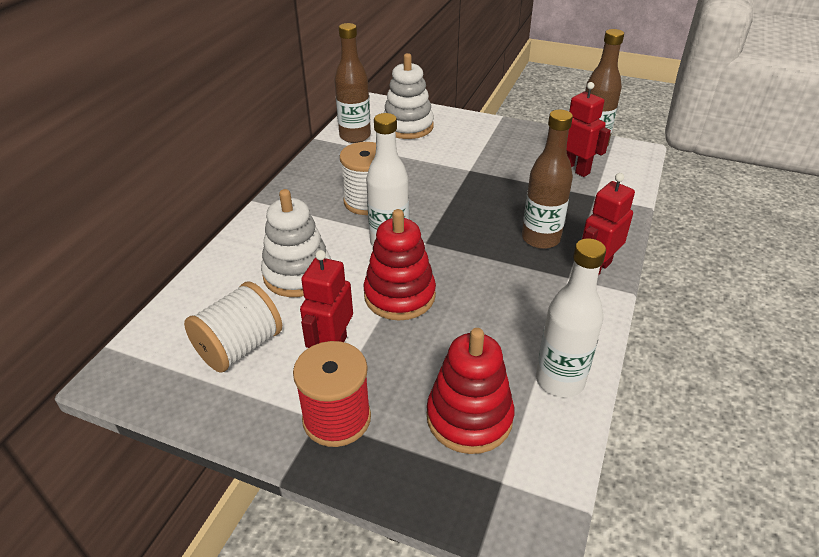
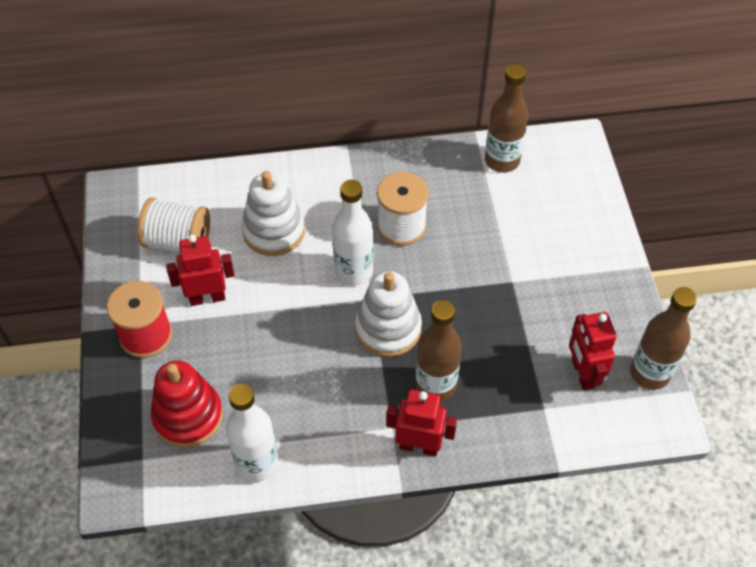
camera: 60 degrees right, 15 degrees up
red stacking toy [364,209,436,320] -> none
white stacking toy [384,53,434,139] -> white stacking toy moved to [355,271,422,357]
red robot [566,82,611,177] -> red robot turned 150 degrees clockwise [569,312,617,390]

